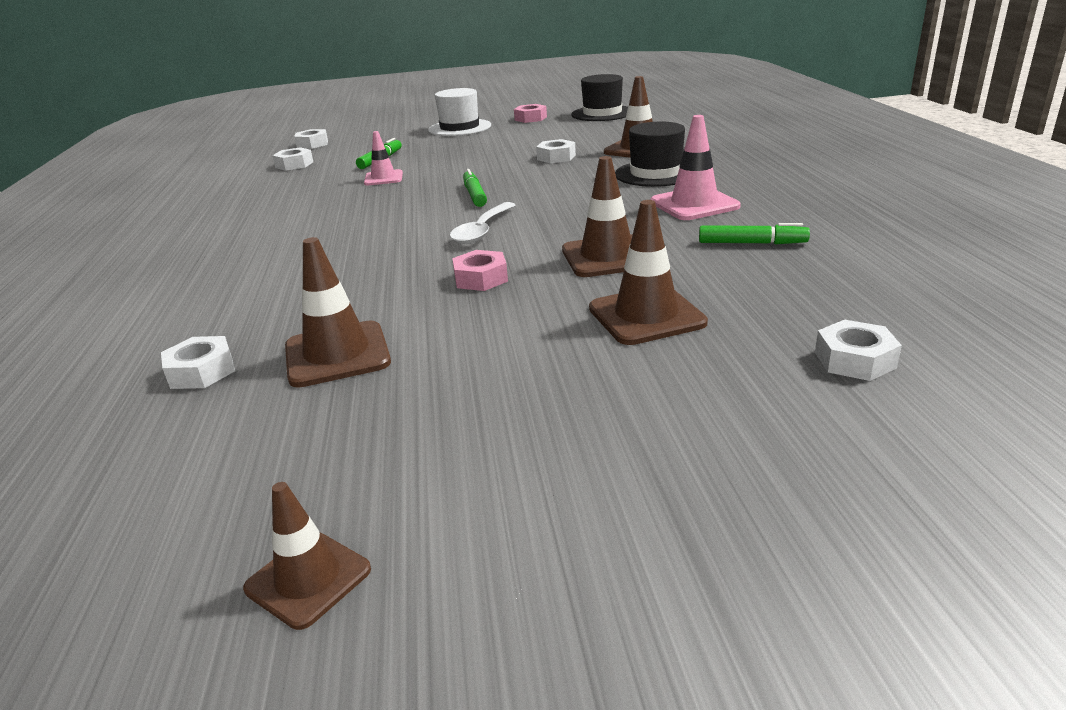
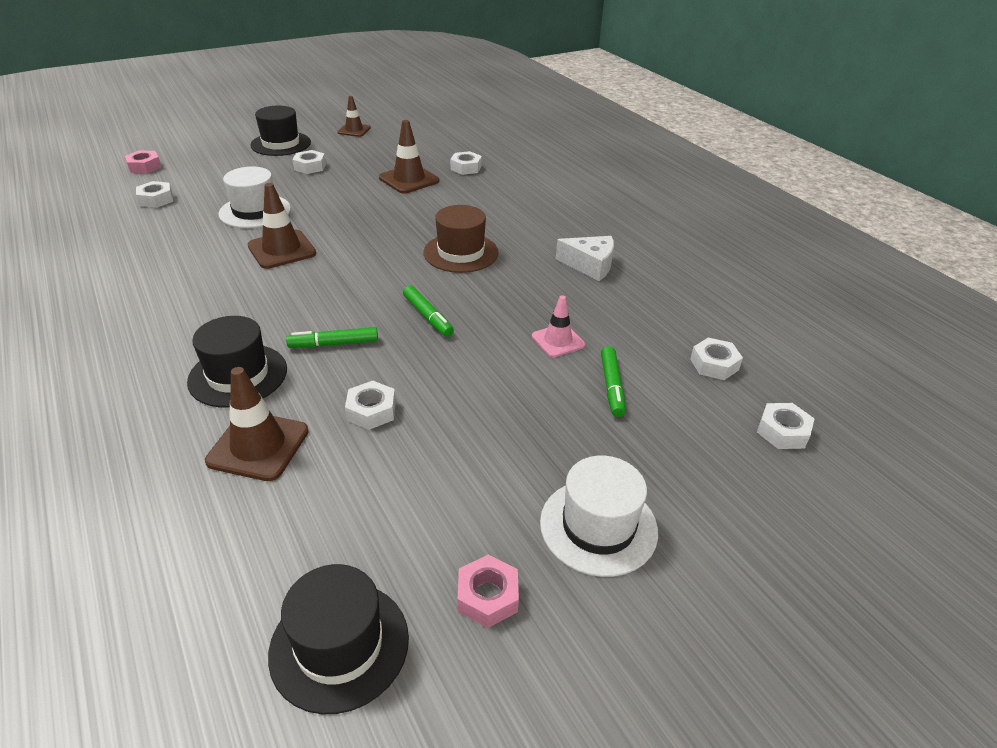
camera: 155 degrees right, 10 degrees up
white spoon [450,202,515,244] -> none
pink nut [452,250,508,291] -> pink nut moved to [125,150,162,174]
brown traffic cone [589,200,708,345] -> white hat [218,167,291,228]
pink traffic cone [650,115,741,220] -> none
green marker [699,223,810,244] -> green marker moved to [286,327,378,348]
none -> black hat [250,105,311,156]
none -> white nut [292,150,326,174]
none -> brown hat [424,205,498,273]
none -> white cheese [556,236,614,281]

